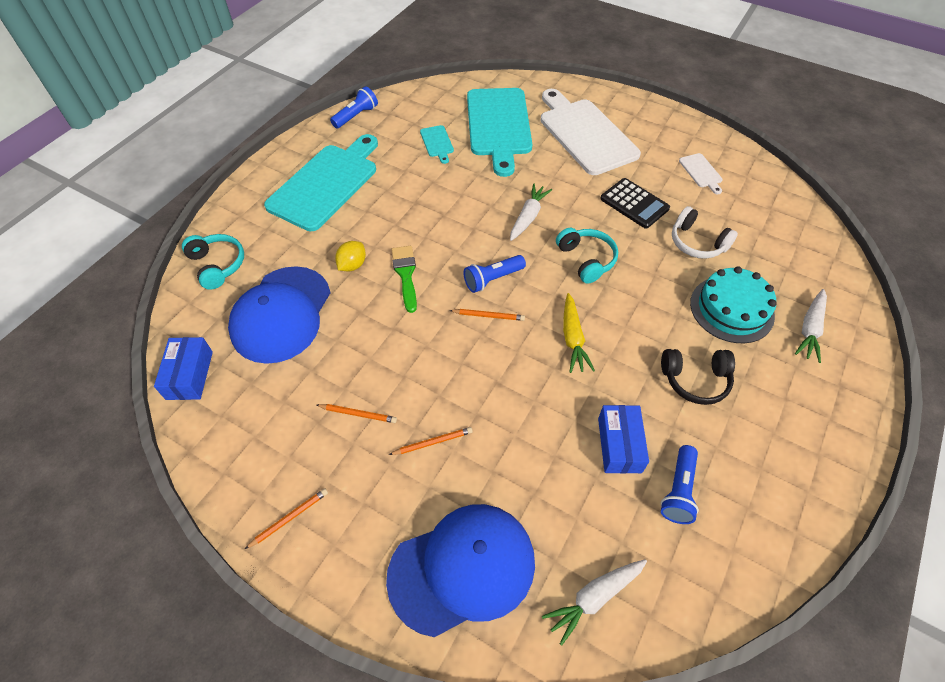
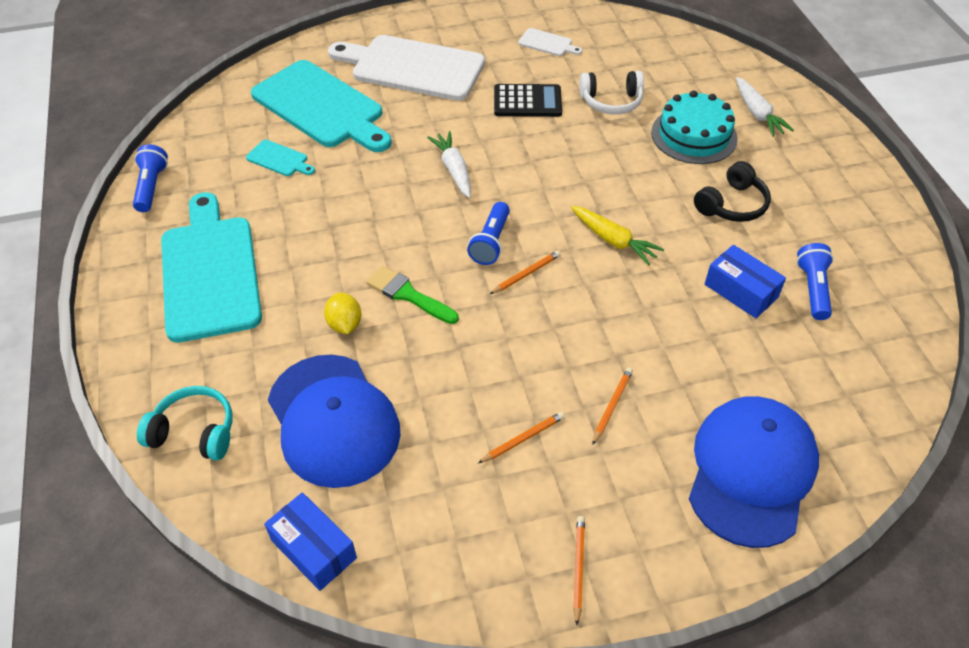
camera: 45 degrees left, 5 degrees down
white carrot [542,559,647,646] -> none
turquoise headphones [556,228,618,284] -> none
blue flashlight [661,445,699,524] -> blue flashlight turned 150 degrees counterclockwise [796,243,834,320]

